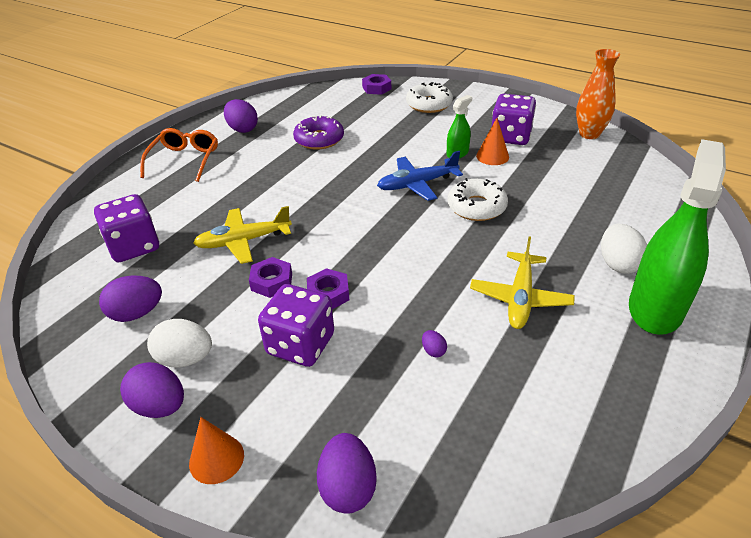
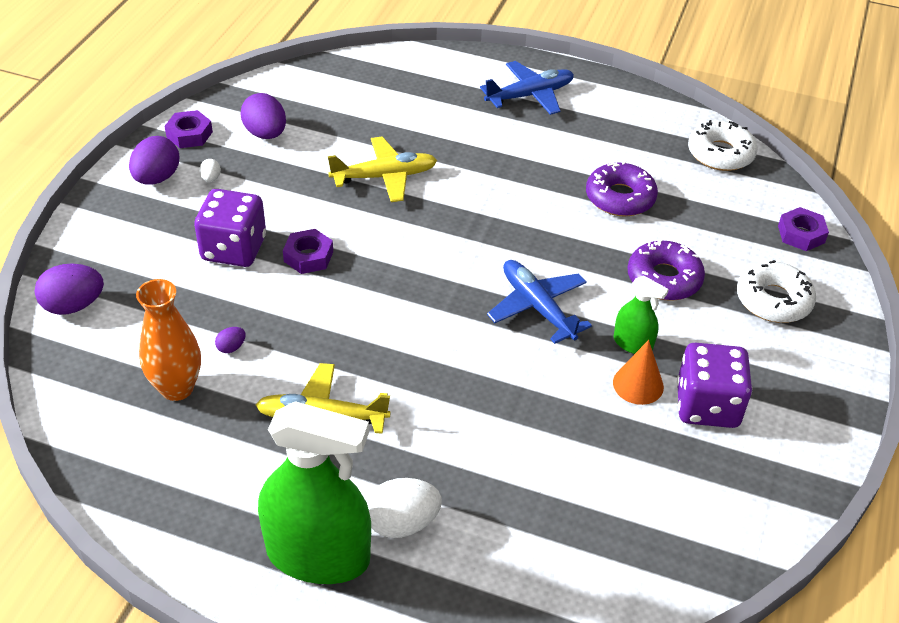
camera: 75 degrees right, 5 degrees up
purple dice [94,194,159,262] -> none
orange glasses [140,128,218,182] -> blue plane [480,61,574,115]
white egg [147,319,212,368] -> white egg [199,159,221,182], size x0.47
orange cone [189,417,244,484] -> none
yellow plane [193,206,292,264] -> yellow plane turned 105 degrees clockwise [328,137,437,202]
purple egg [224,99,258,133] -> none
purple nut [249,257,292,298] -> purple nut moved to [164,110,213,148]
white donut [447,178,508,221] -> white donut moved to [688,120,758,171]
orange vase [576,49,620,139] -> orange vase moved to [136,279,201,401]
none -> purple donut [628,239,705,301]

